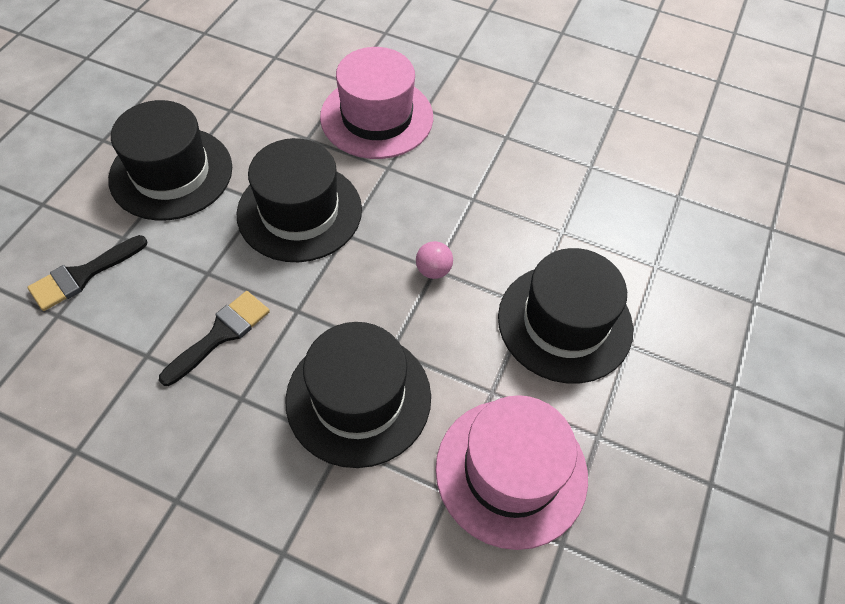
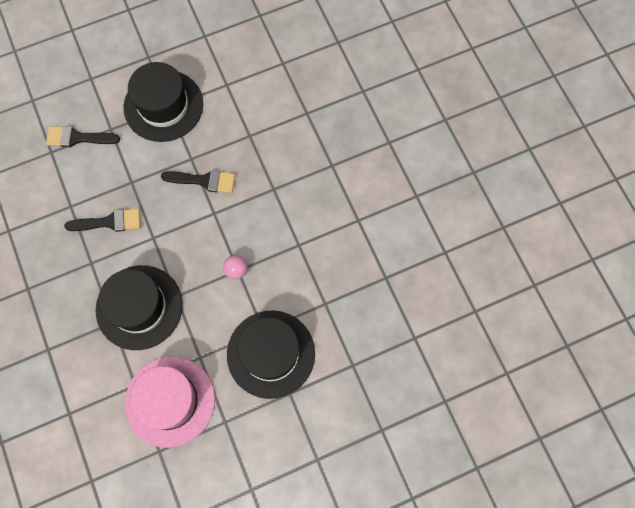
camera: 45 degrees right, 15 degrees up
black hat [237,138,362,262] -> black brush [161,170,235,193]
pink hat [320,47,433,159] -> none

